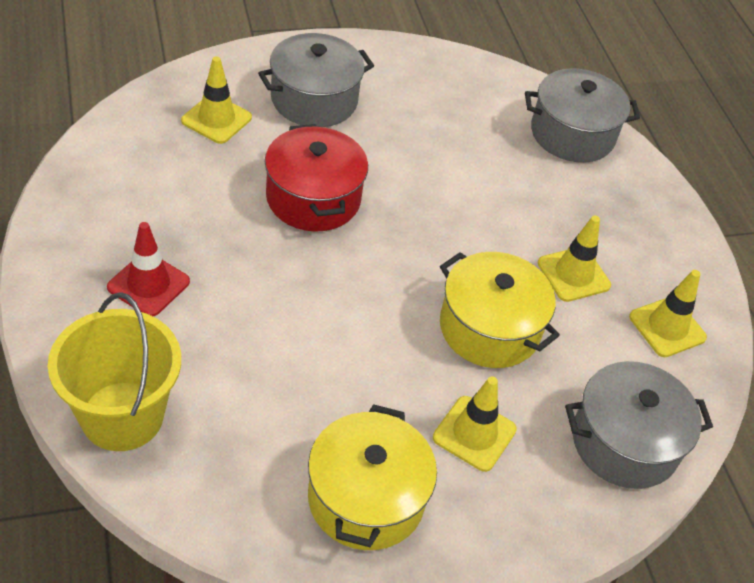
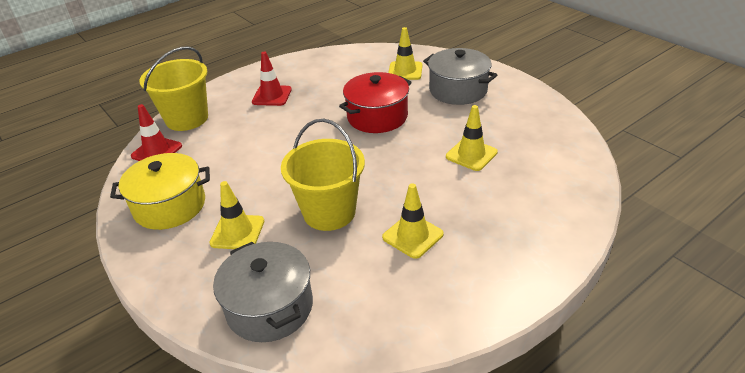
camera: 75 degrees right, 10 degrees down
yellow pot [440,252,560,368] -> yellow bucket [281,119,365,231]
grey pot [525,68,640,162] -> none
yellow traffic cone [629,270,707,357] -> yellow traffic cone moved to [446,105,498,171]
none -> red traffic cone [131,104,182,161]

